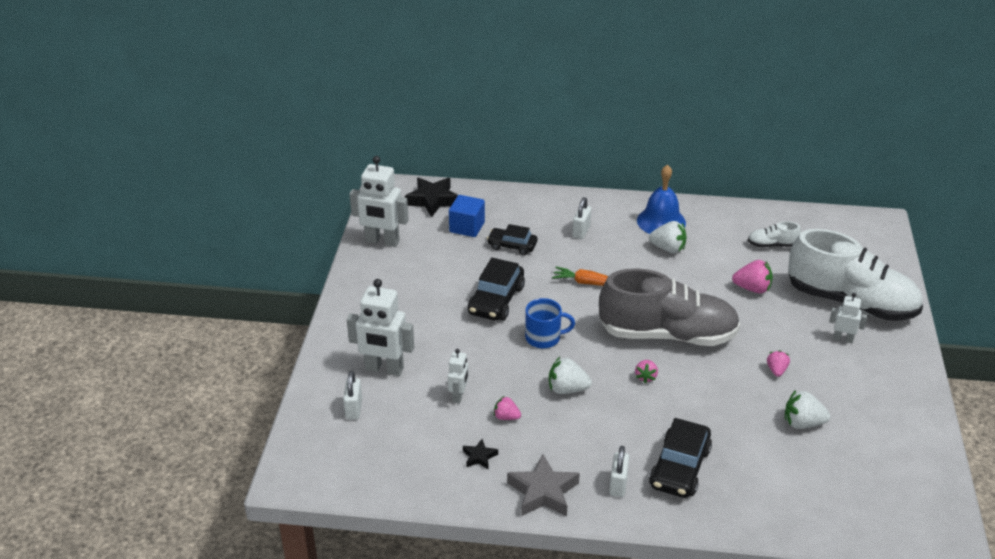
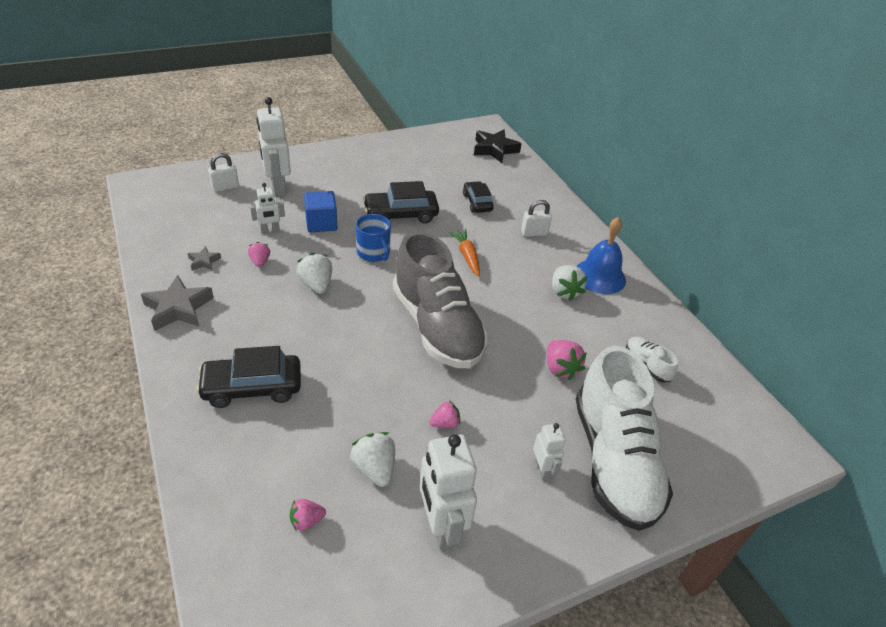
camera: 55 degrees right, 5 degrees up
white robot [349,156,409,247] -> white robot moved to [420,434,477,550]
blue cube [449,195,485,237] -> blue cube moved to [304,191,337,233]
black star [463,439,498,470] -> grey star [188,246,221,271]
white padlock [609,446,629,497] -> none
pink strawberry [635,360,658,383] -> pink strawberry moved to [290,499,326,532]

